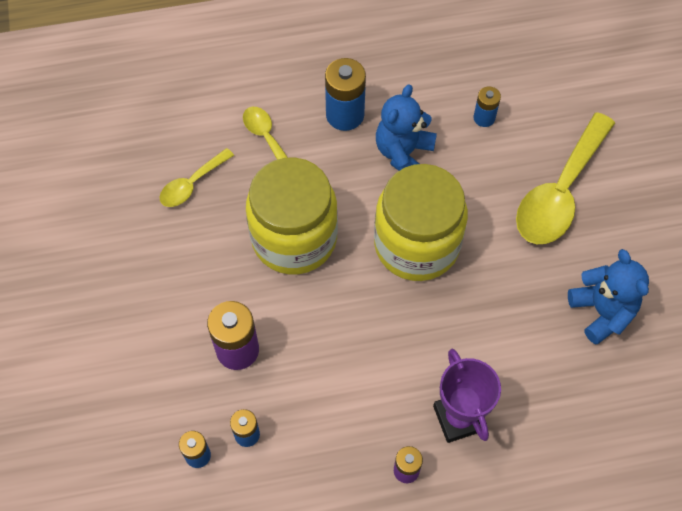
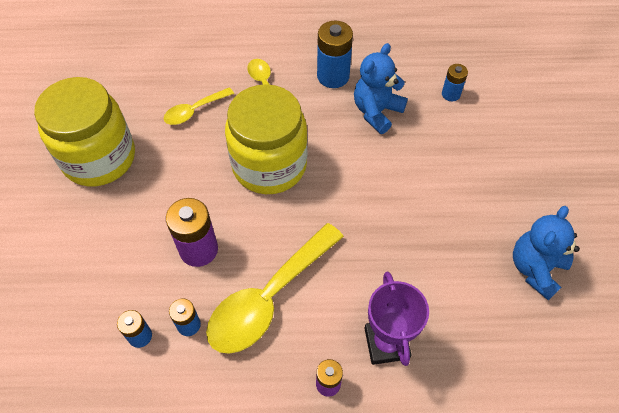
camera: 10 degrees right, 5 degrees down
yellow jar [374,164,468,281] -> yellow jar moved to [34,77,135,186]
yellow spoon [516,112,615,244] -> yellow spoon moved to [206,223,344,354]
blue teddy bear [568,249,649,344] -> blue teddy bear turned 135 degrees counterclockwise [513,206,580,301]

